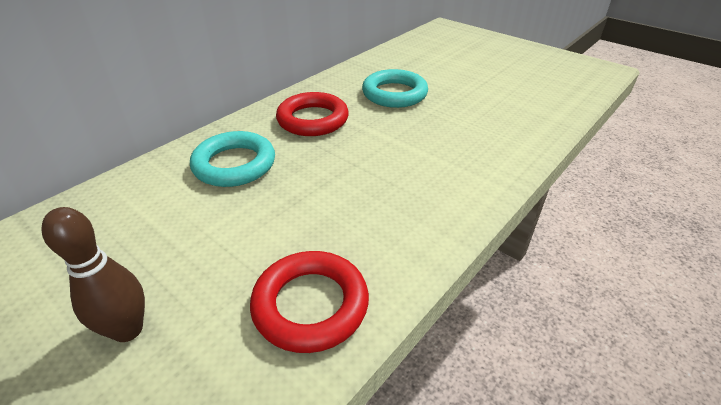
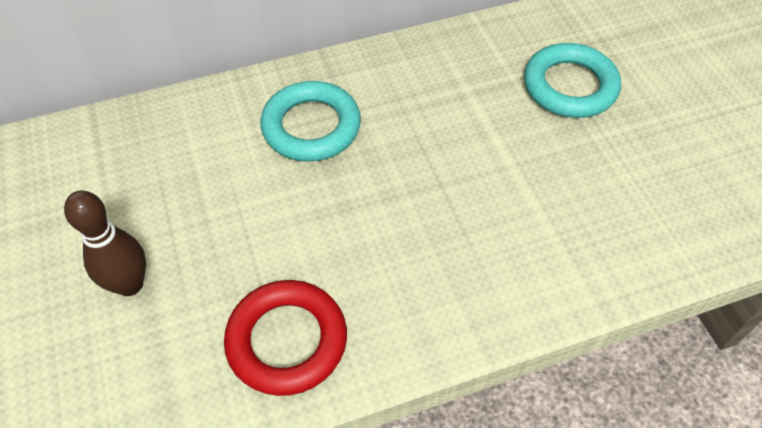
camera: 30 degrees right, 15 degrees up
red ring [276,92,349,136] -> none

